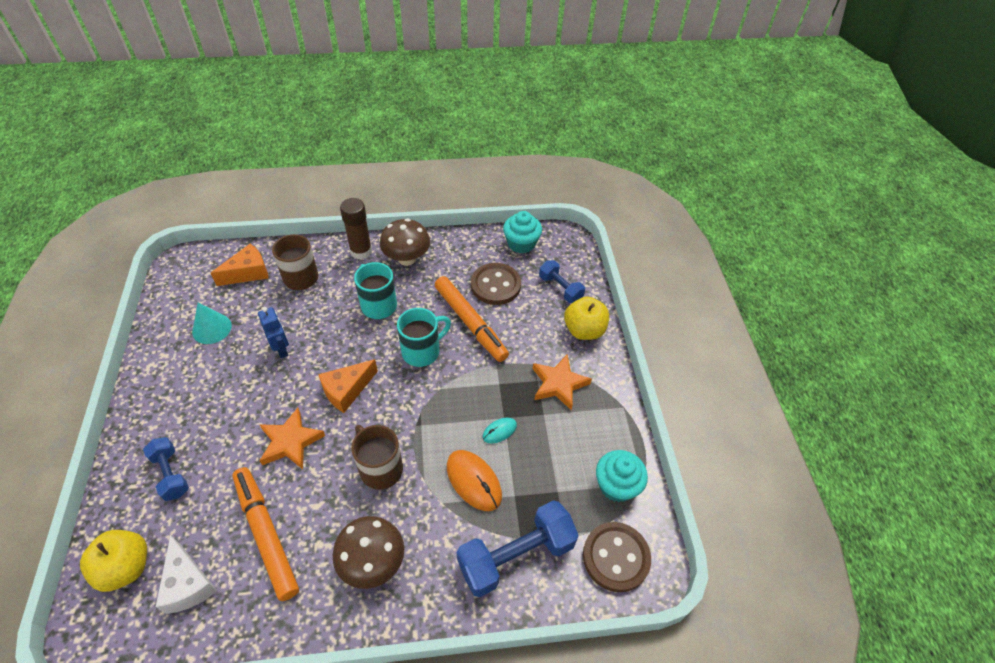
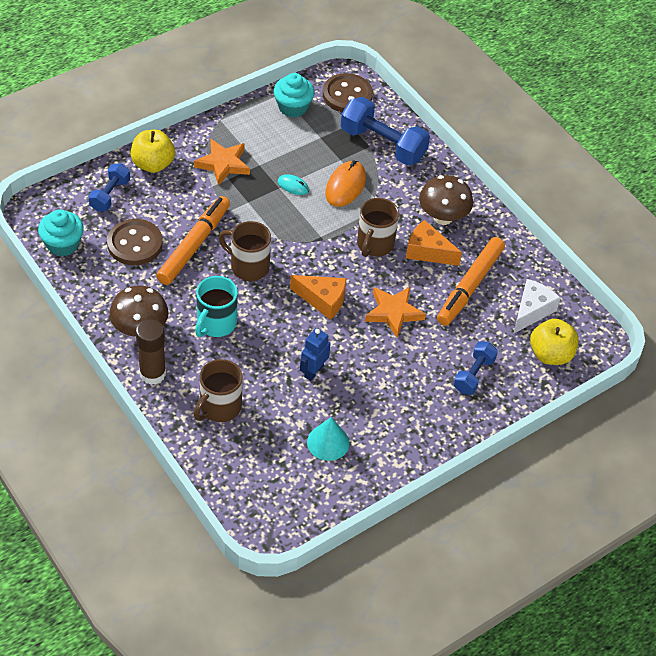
camera: 120 degrees left, 0 degrees up
orange cheese [211,244,269,286] -> orange cheese moved to [406,220,462,266]
turquoise mug [397,308,451,367] -> brown mug [219,221,271,281]

